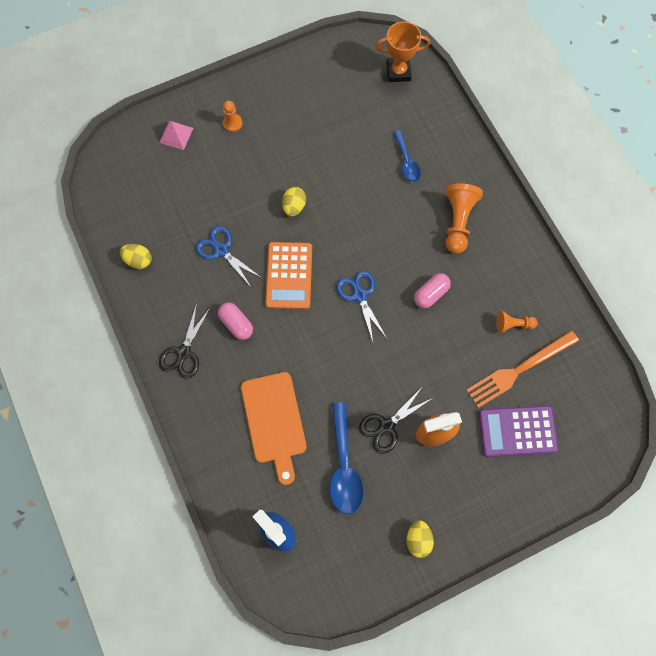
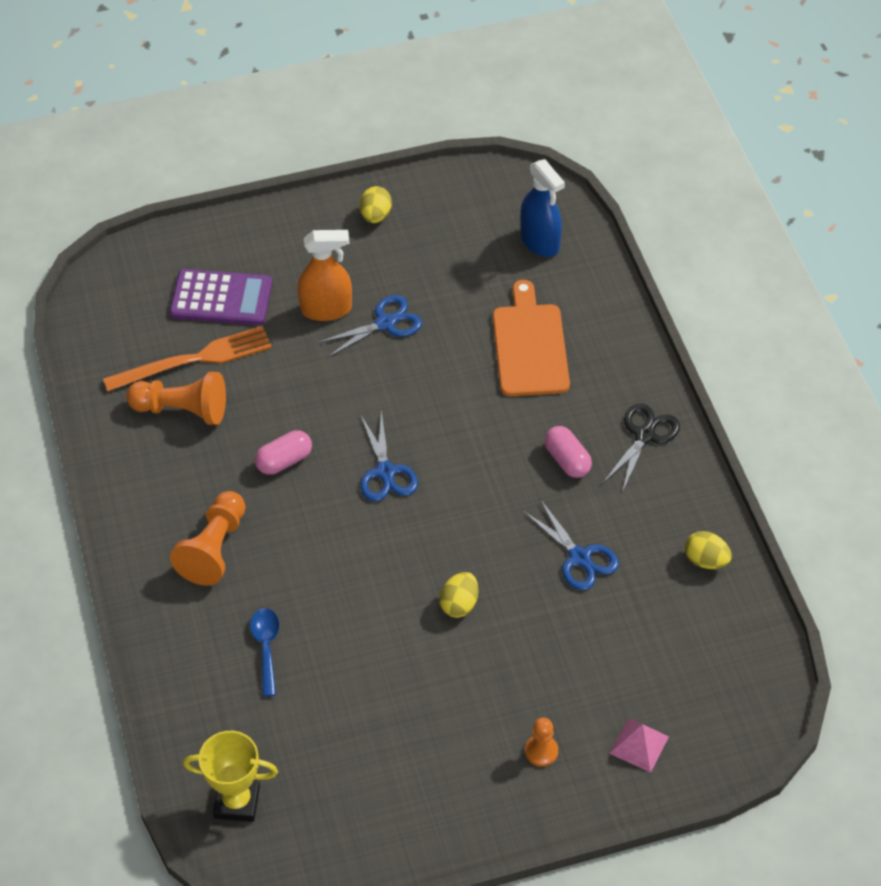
camera: 170 degrees left, 20 degrees down
orange calculator [265,242,312,309] -> none
blue spoon [330,402,363,514] -> none
black scissors [359,386,431,454] -> blue scissors [318,295,422,358]
orange trophy [375,21,430,82] -> yellow trophy [183,731,278,822]
orange pawn [496,311,538,333] -> orange pawn [126,372,226,425], size x1.77

